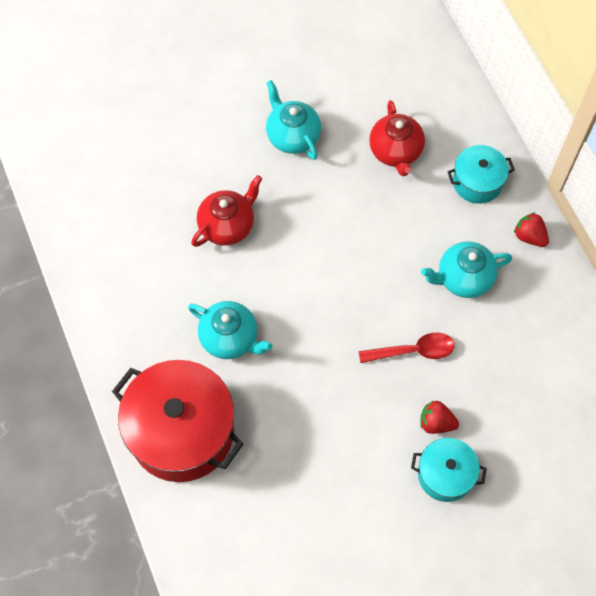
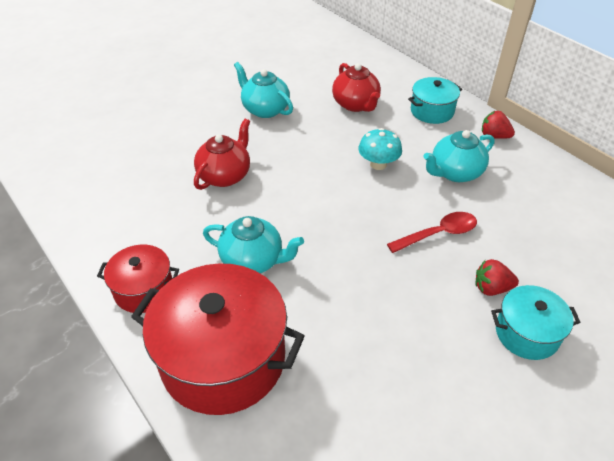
camera: 15 degrees left, 20 degrees down
none -> red pot [97,245,179,313]
none -> turquoise mushroom [358,128,402,170]

